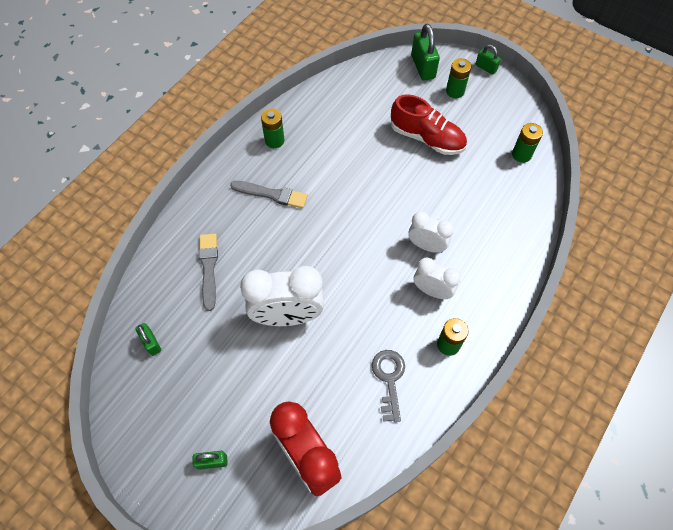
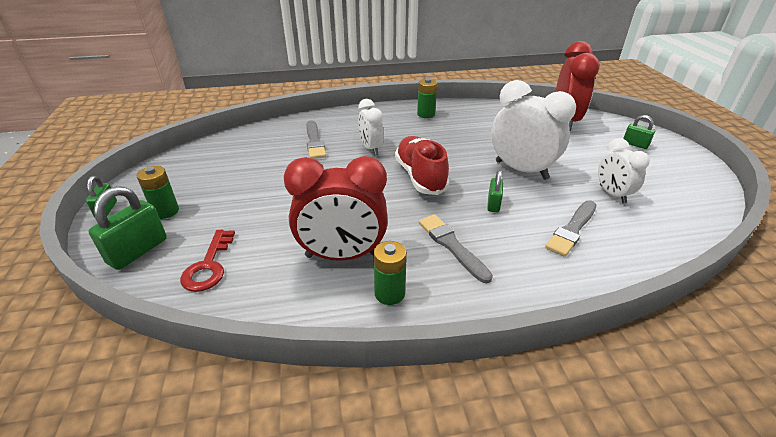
camera: 135 degrees left, 25 degrees down
green padlock [135,323,161,356] -> green padlock moved to [487,170,503,212]
grey key [372,350,405,422] -> none
red shoe [391,94,467,155] -> red shoe moved to [395,136,450,195]
white clock [414,258,461,299] -> white clock moved to [598,138,650,204]
green battery [512,123,543,163] -> none
none -> red key [180,230,235,292]
none -> red clock [284,156,388,261]
none -> grey brush [306,120,326,159]

